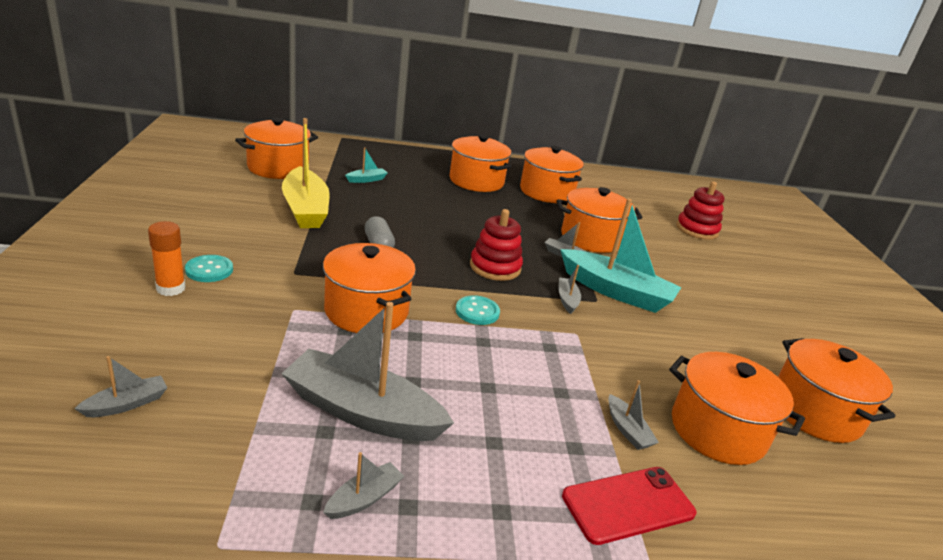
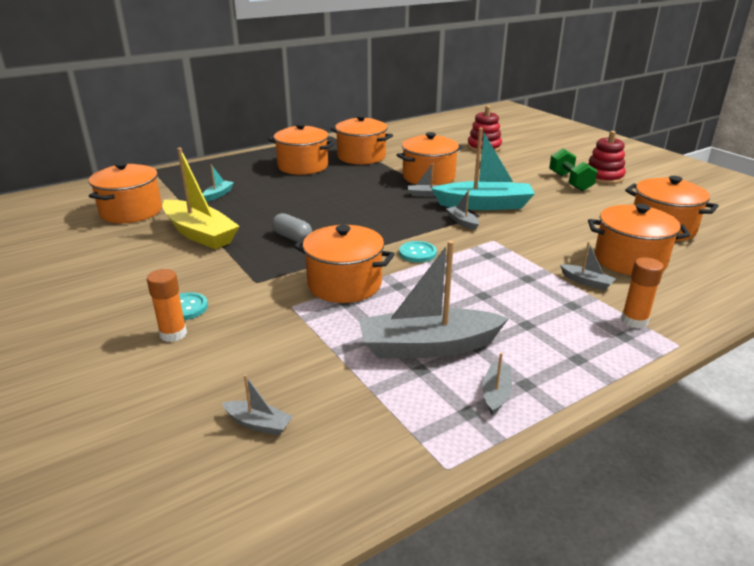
camera: 25 degrees left, 0 degrees up
grey boat [75,356,168,417] -> grey boat turned 90 degrees clockwise [222,374,293,435]
red stacking toy [470,209,523,281] -> red stacking toy moved to [588,131,626,184]
red phone [562,467,697,545] -> orange glue stick [621,257,664,329]
none -> green dumbbell [549,148,598,191]

